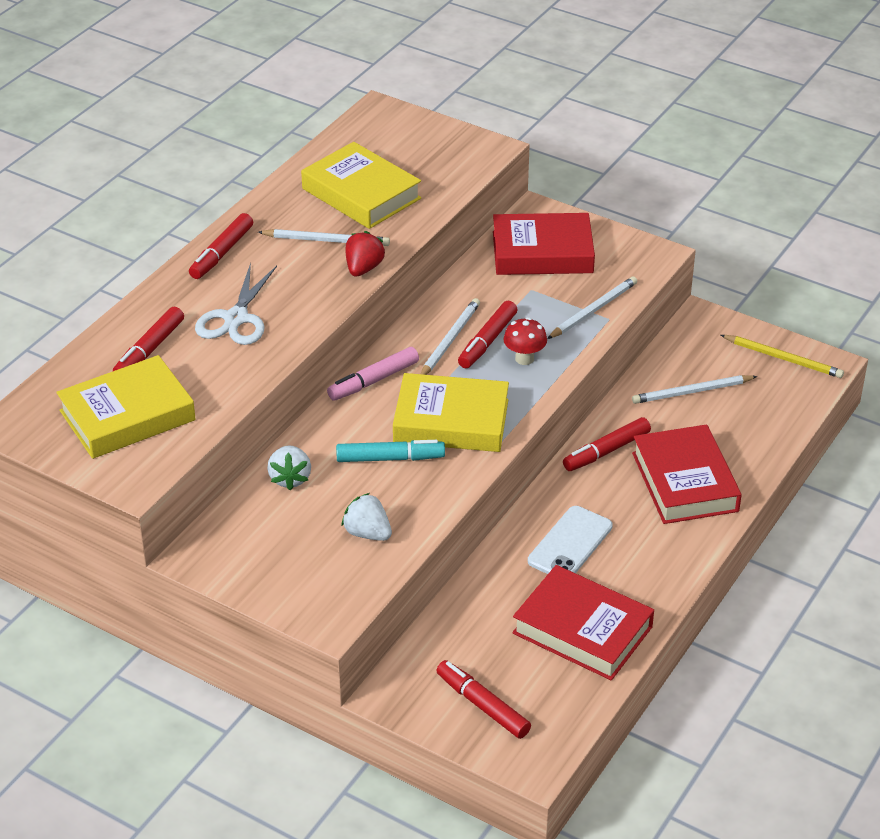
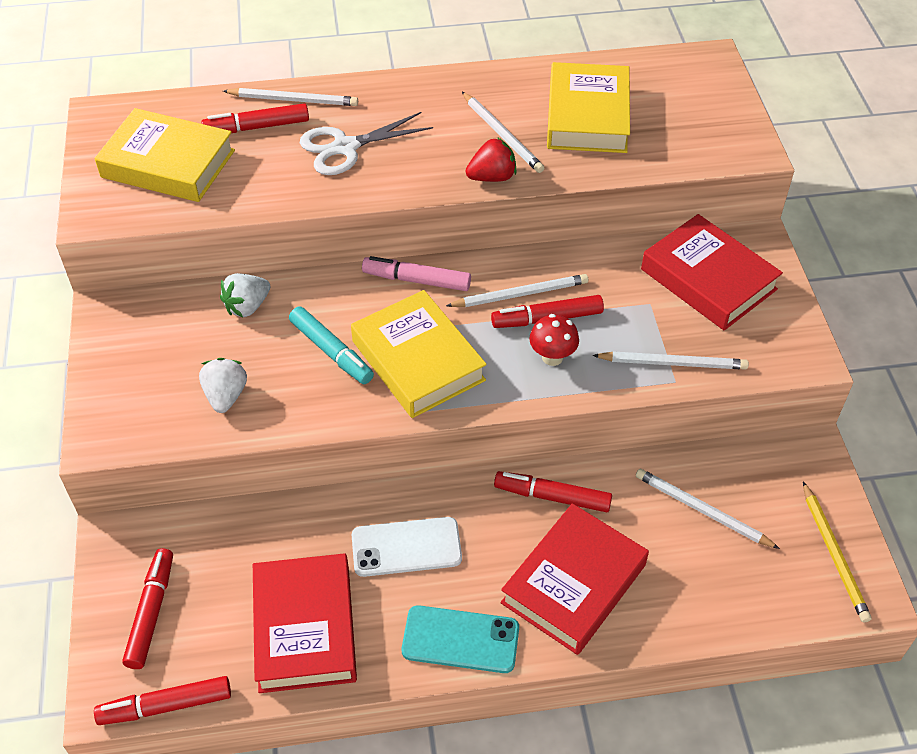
camera: 50 degrees right, 10 degrees up
red marker [189,213,253,279] -> red marker moved to [94,676,231,725]
none -> white pencil [223,88,358,106]
none -> turquoise phone [402,605,519,673]

